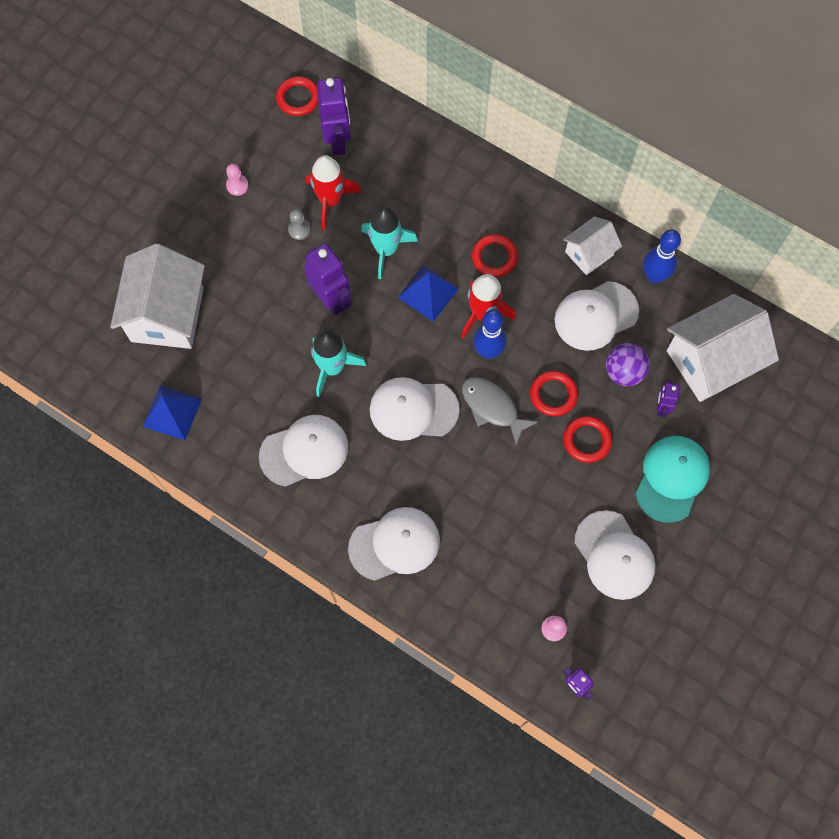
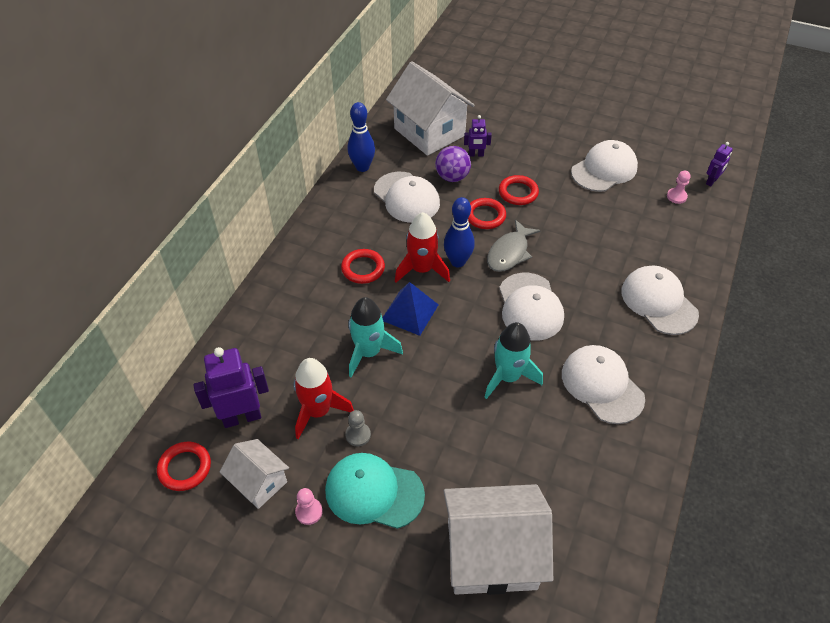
camera: 100 degrees left, 20 degrees down
blue pyramid [142,386,202,440] -> none
purple robot [304,244,352,316] -> none
white house [563,216,622,275] -> white house moved to [220,439,289,509]
turquoise cap [635,436,710,523] -> turquoise cap moved to [325,453,425,529]

